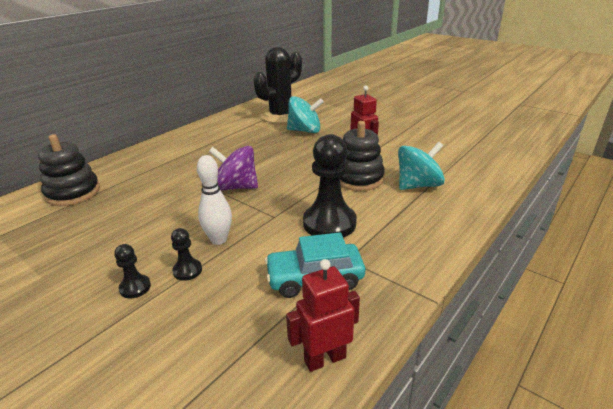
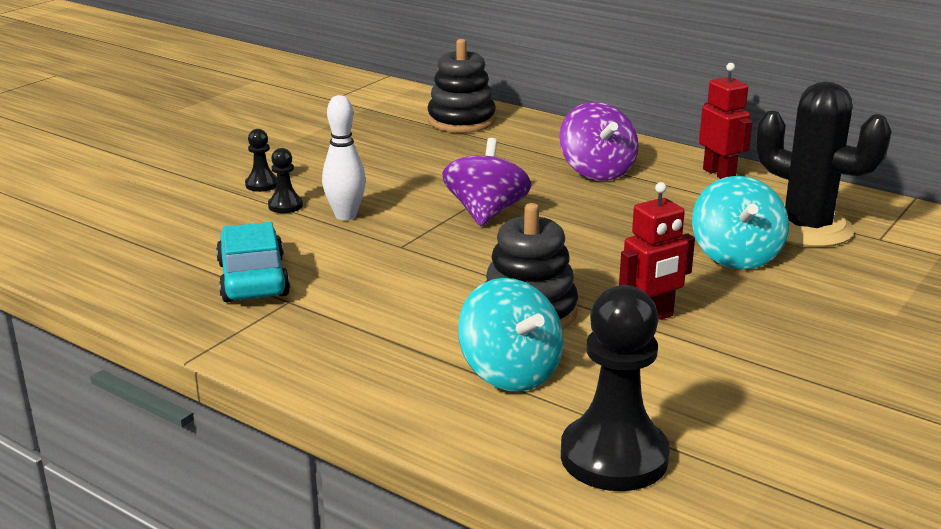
camera: 85 degrees right, 5 degrees down
red robot [286,259,360,372] -> red robot moved to [699,63,753,179]
black pawn [303,134,357,237] -> black pawn moved to [561,285,670,491]
none -> purple spinning top [559,102,639,181]

